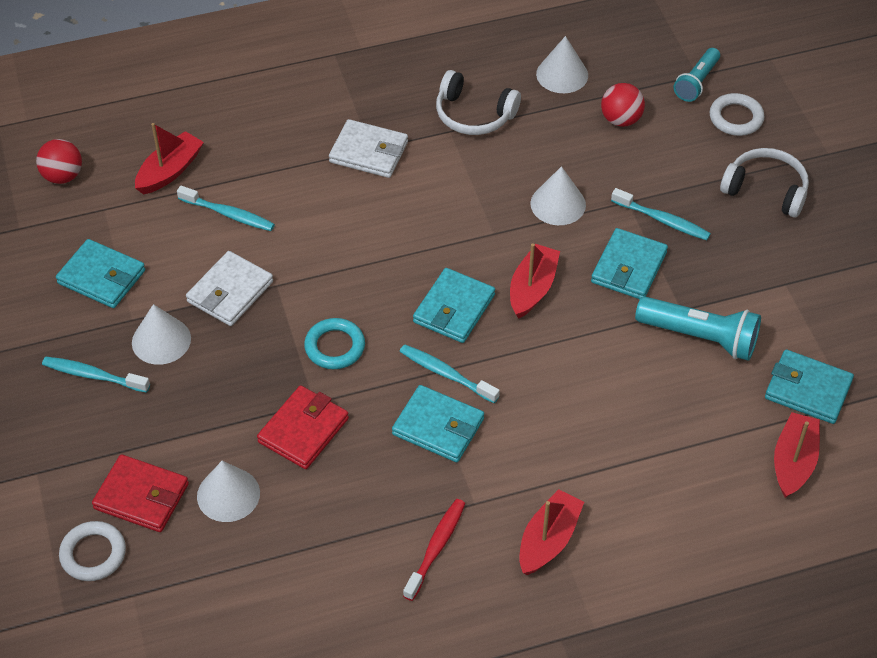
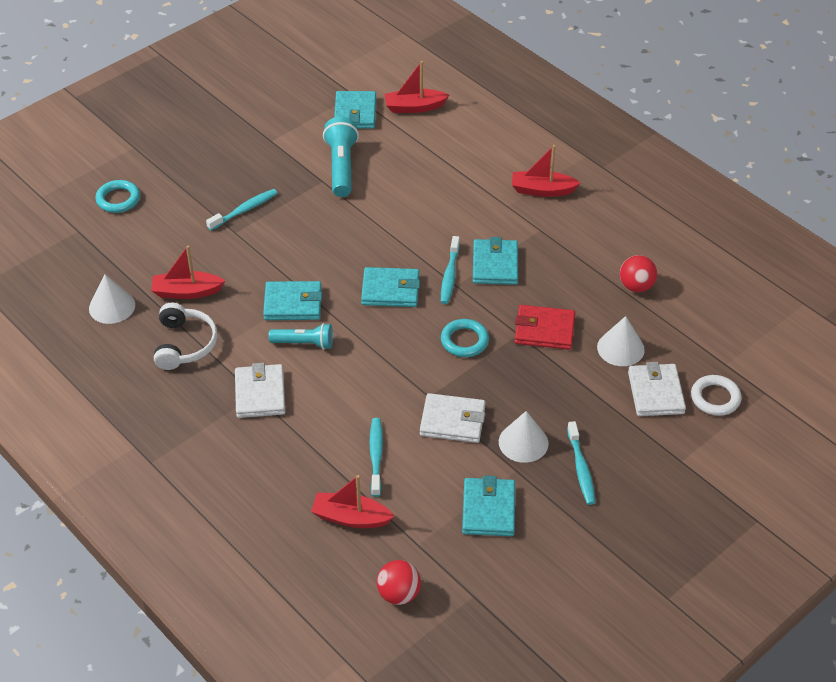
camera: 115 degrees left, 5 degrees down
red wallet [92,454,189,532] -> white wallet [628,362,686,416]
red toothbrush [403,499,465,601] -> none
red boat [510,243,560,319] -> red boat moved to [151,246,225,299]
white cone [530,166,586,225] -> none
turquoise wallet [591,228,668,299] -> turquoise wallet moved to [263,281,322,320]
red ball [601,83,645,127] -> red ball moved to [620,255,657,292]
turquoise toothbrush [611,188,711,240] -> turquoise toothbrush turned 45 degrees clockwise [206,189,277,230]
turquoise flashlight [673,48,720,102] -> turquoise flashlight moved to [268,323,333,350]
white ring [709,93,765,136] -> turquoise ring [95,180,140,213]
white headphones [720,148,809,218] -> none

